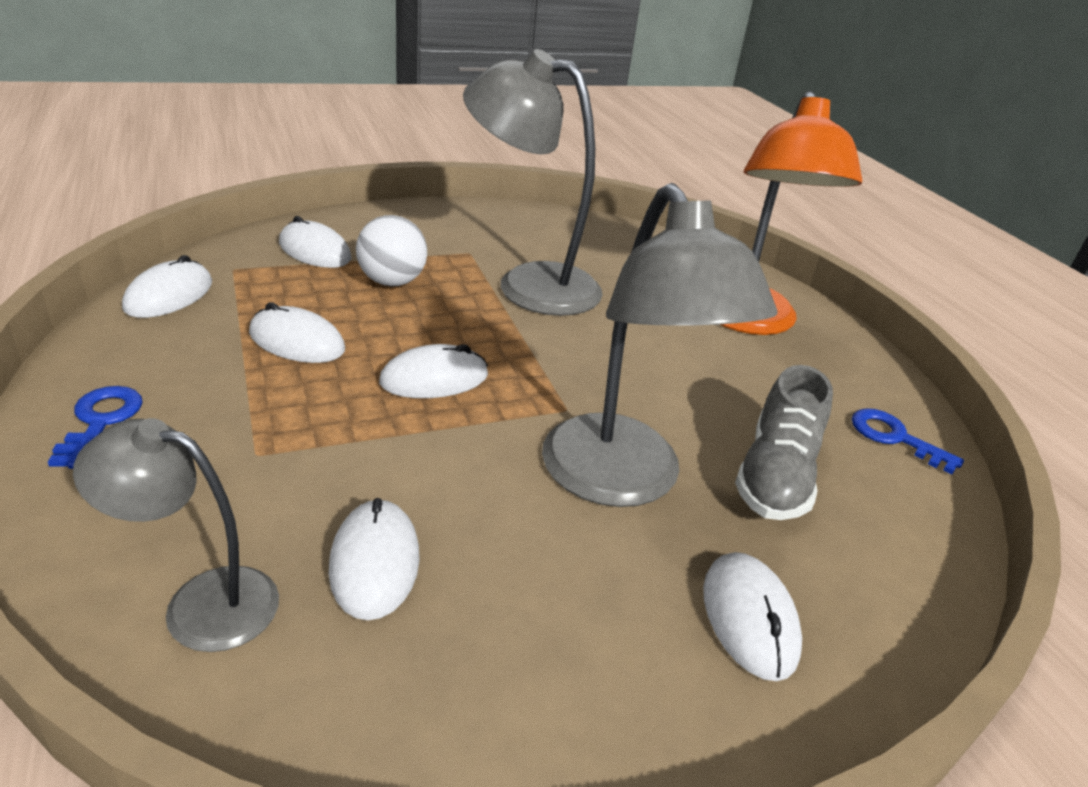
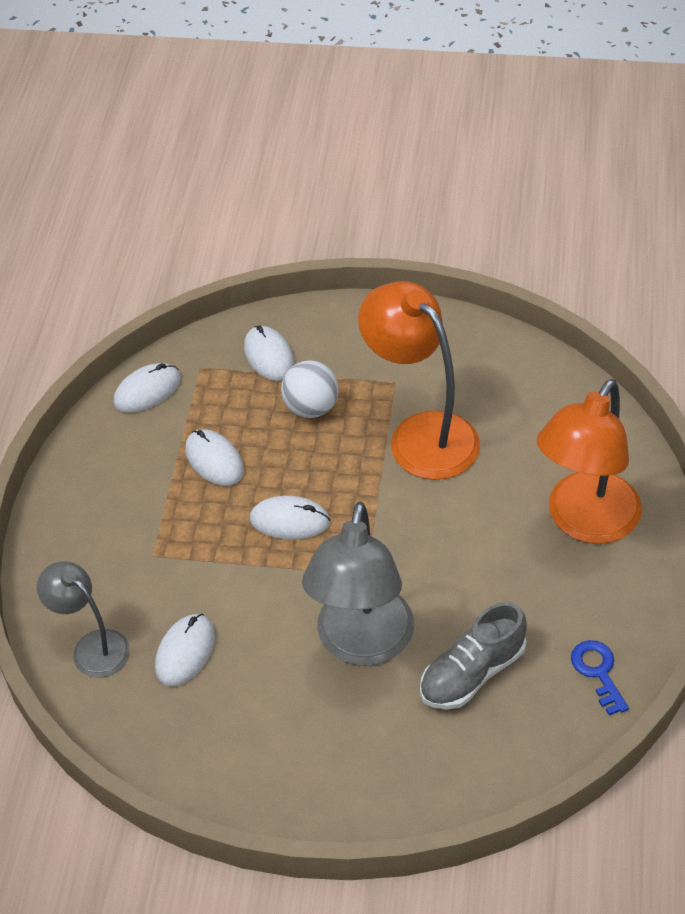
camera: 35 degrees right, 15 degrees up
blue key [48,386,143,469] -> none
grey lamp [463,49,602,316] -> orange lamp [358,281,480,480]
white mouse [703,552,802,681] -> none

